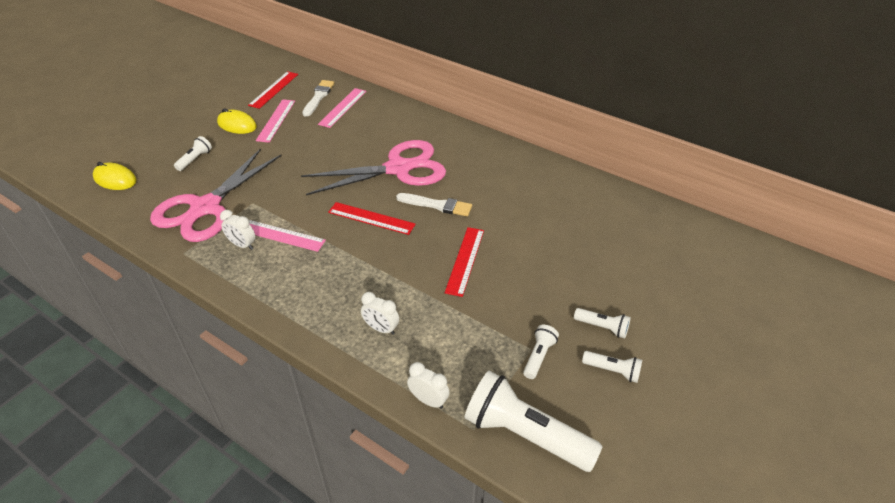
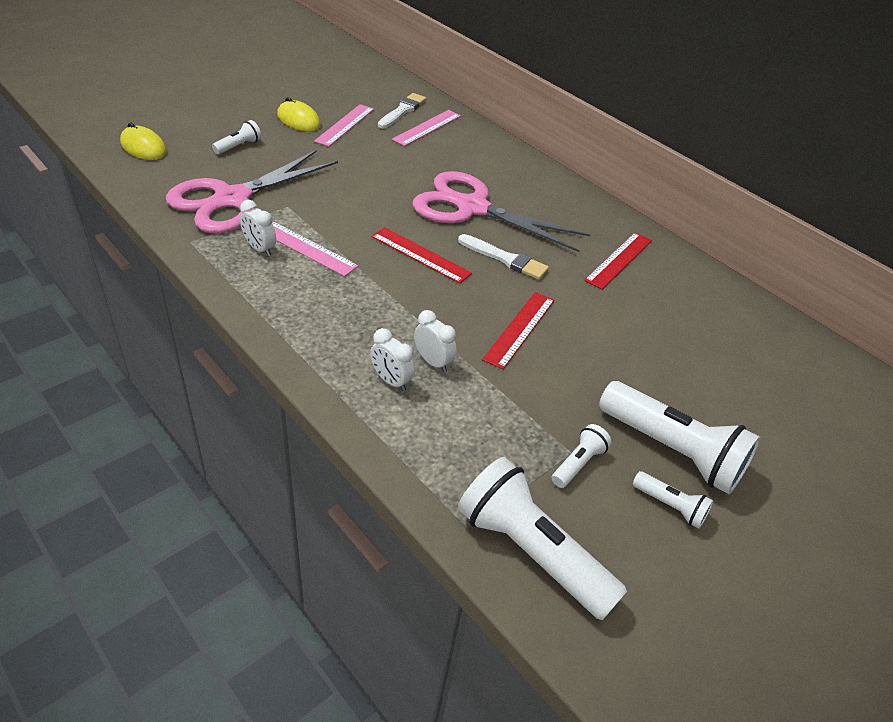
camera: 10 degrees right, 0 degrees up
red ruler [248,71,298,109] -> red ruler moved to [584,233,652,290]
pink scissors [301,140,446,195] -> pink scissors turned 150 degrees counterclockwise [412,171,590,252]
white clock [407,362,450,409] -> white clock moved to [414,310,457,372]
white flashlight [574,308,631,338] -> white flashlight [599,381,761,494], size x2.12

